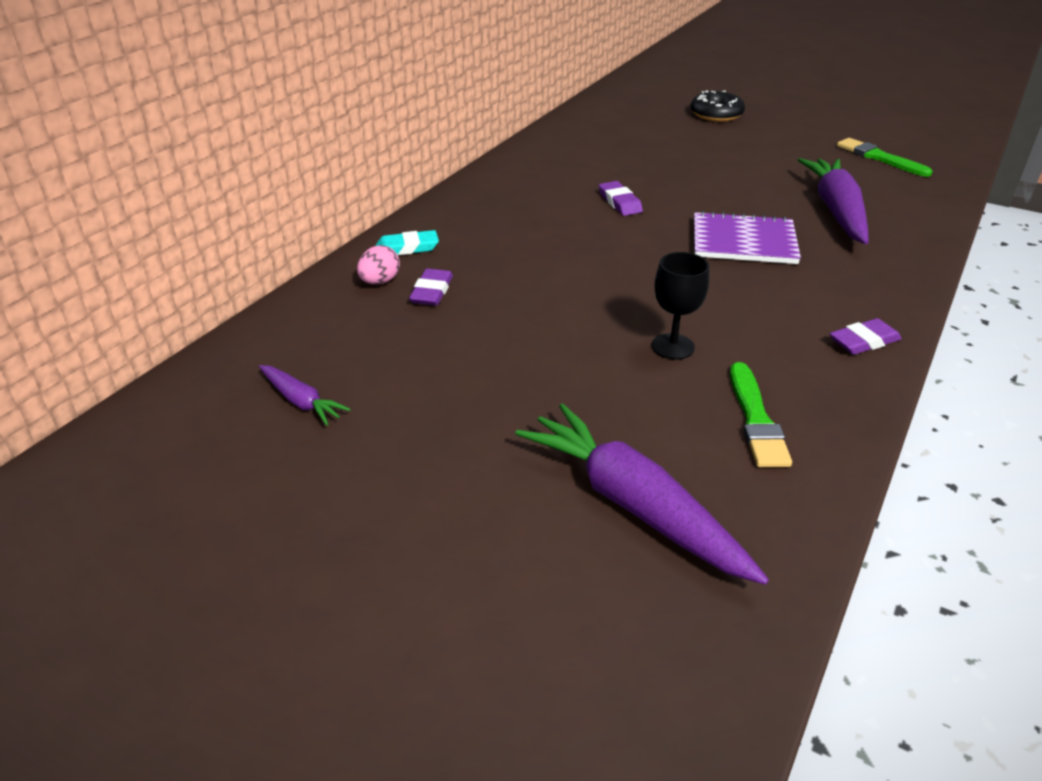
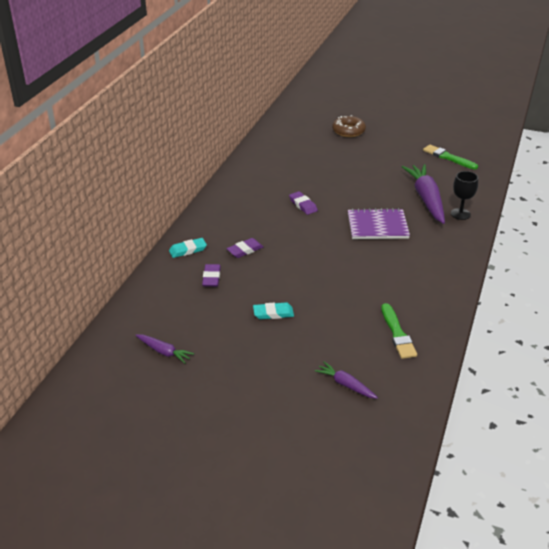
camera: 10 degrees left, 0 degrees up
pink egg [357,245,400,284] -> none
purple carrot [515,404,769,585] -> purple carrot [315,362,378,399], size x0.49
black goblet [652,252,709,360] -> black goblet moved to [451,171,478,220]
black donut [691,90,745,122] -> brown donut [332,115,366,137]
purple eraser [829,318,902,355] -> purple eraser moved to [226,238,263,258]
none -> turquoise eraser [253,302,294,319]

